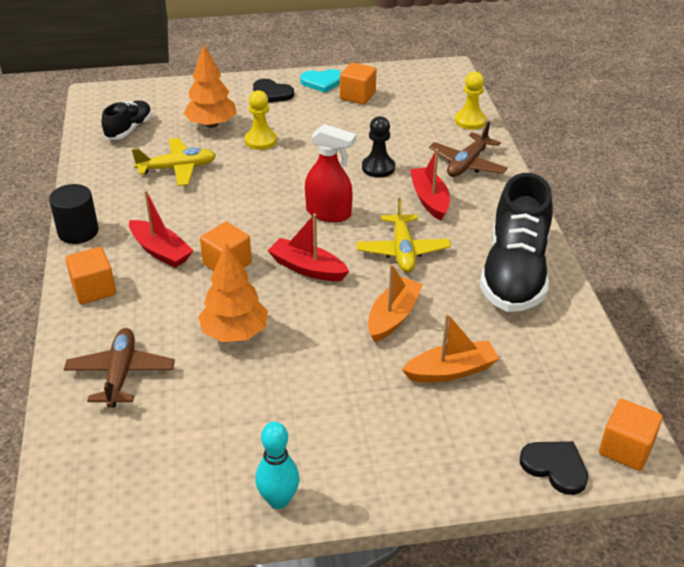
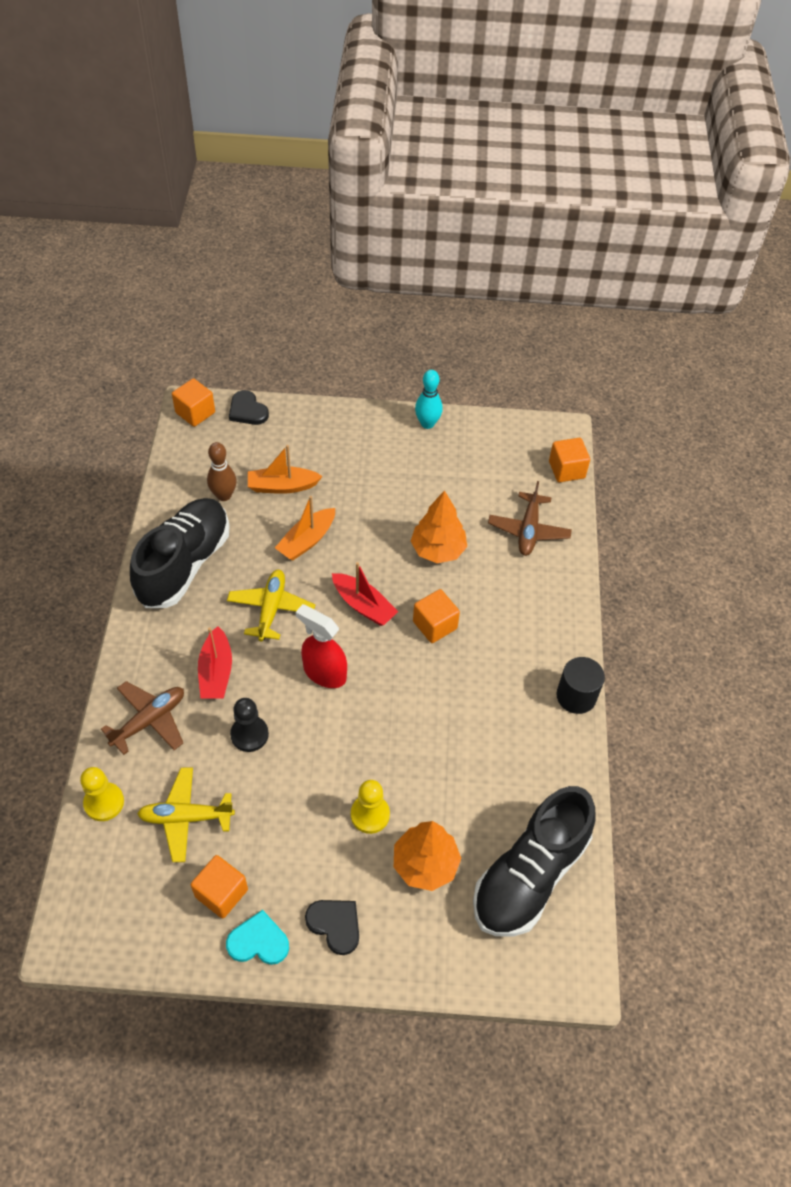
camera: 170 degrees left, 15 degrees up
orange cube [65,247,116,304] -> orange cube moved to [549,438,590,482]
black shoe [102,100,152,140] -> black shoe [473,786,595,937], size x1.94
red boat [129,190,194,268] -> none
yellow plane [132,138,216,186] -> yellow plane moved to [137,768,235,862]
none -> brown bowling pin [207,442,237,501]

